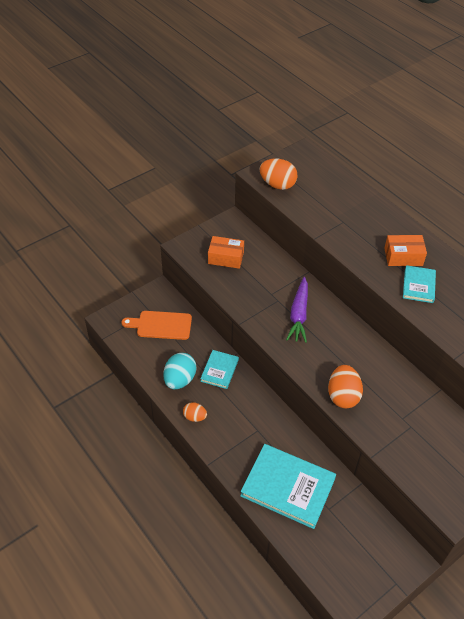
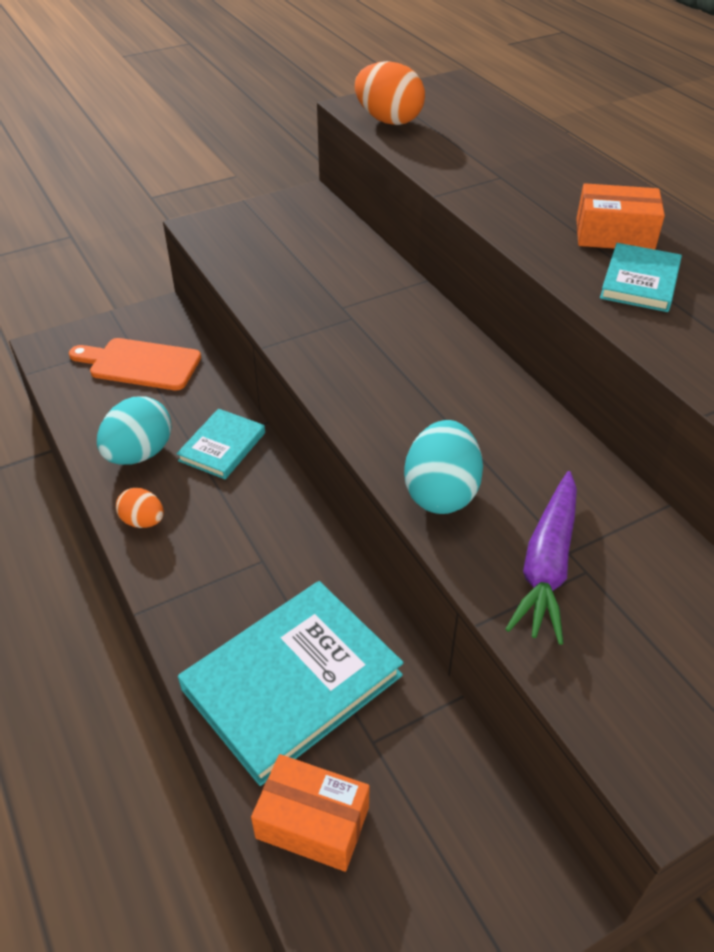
camera: 10 degrees right, 5 degrees down
orange box [208,236,244,269] -> orange box moved to [251,754,370,872]
turquoise book [240,444,336,529] -> turquoise book turned 75 degrees counterclockwise [178,581,404,786]
purple carrot [286,277,308,343] -> purple carrot moved to [506,471,577,645]
orange egg [328,365,363,408] -> turquoise egg [404,420,483,514]

